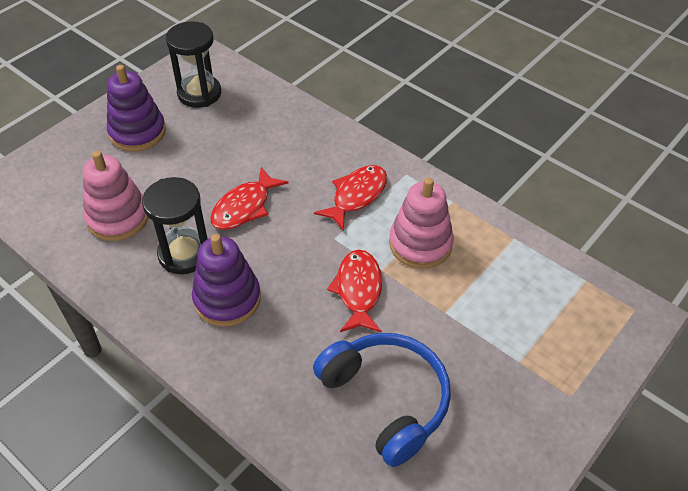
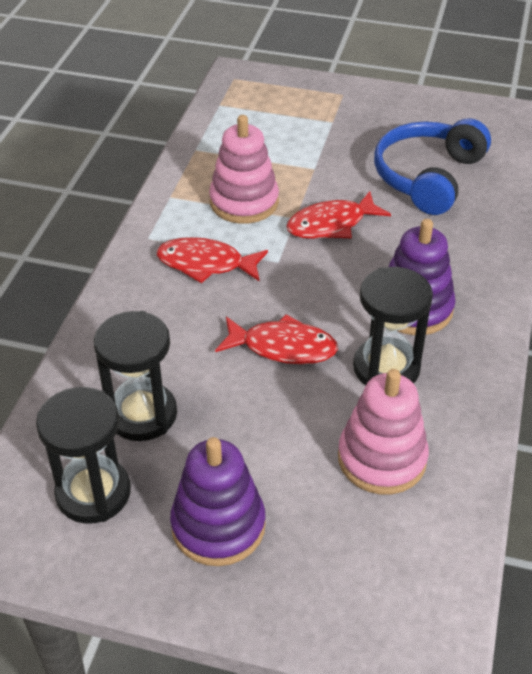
camera: 115 degrees left, 5 degrees down
none -> black hourglass [94,311,177,441]

